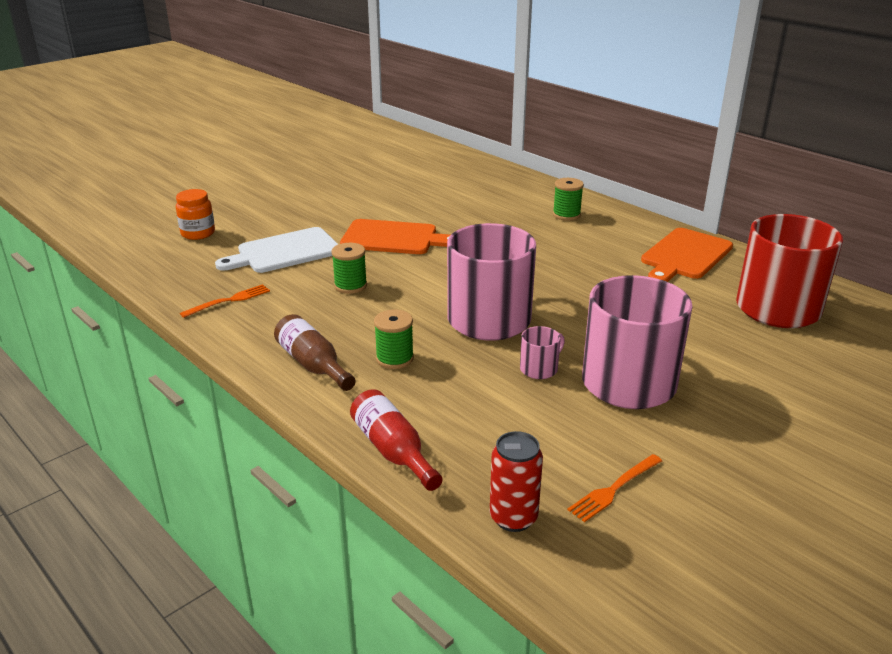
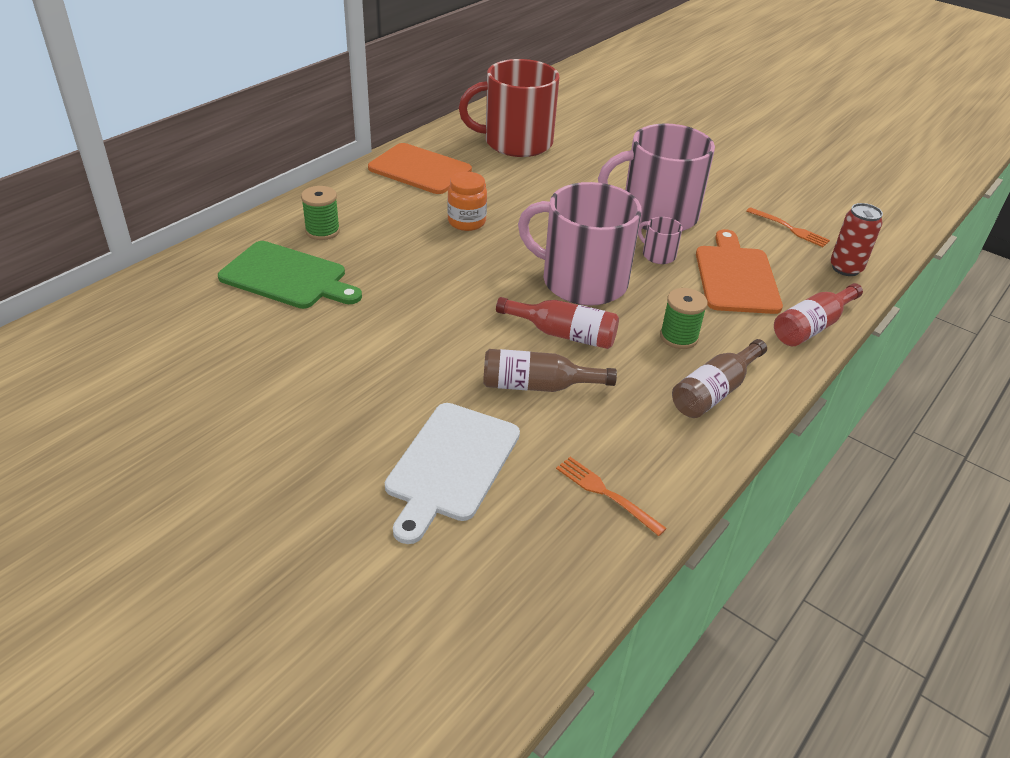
camera: 100 degrees left, 10 degrees up
orange jar [176,189,215,240] -> orange jar moved to [448,172,487,231]
white cutting board [215,227,338,273] -> white cutting board turned 60 degrees clockwise [385,403,520,544]
green spool [332,243,367,294] -> brown bottle [483,349,617,392]
orange cutting board [340,219,450,254] -> orange cutting board moved to [696,229,783,314]
none -> green cutting board [218,241,362,309]
none -> red bottle [496,297,619,349]

